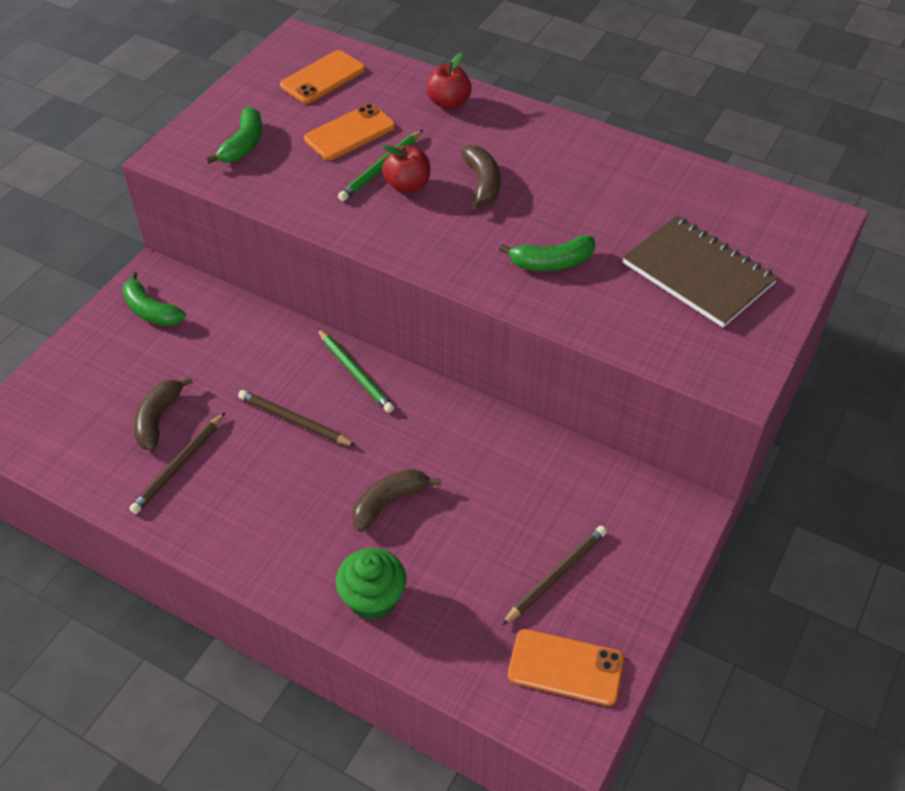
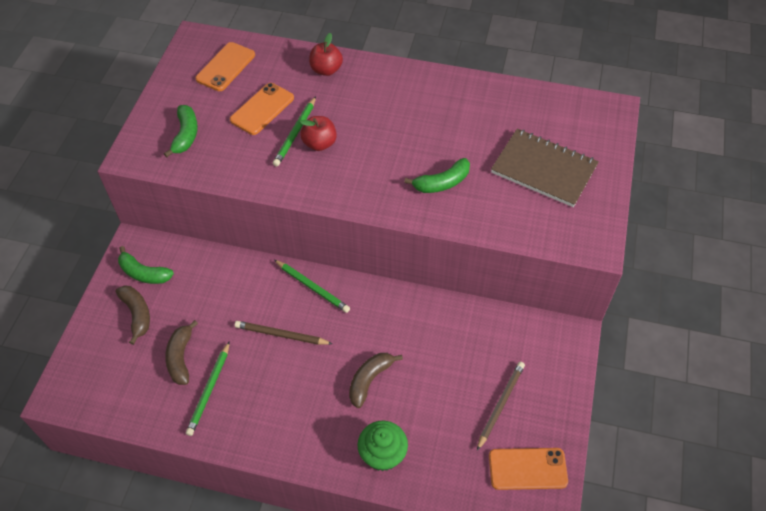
camera: 15 degrees left, 5 degrees up
brown pencil [129,412,225,514] -> green pencil [186,341,230,436]
brown banana [461,145,501,210] -> brown banana moved to [116,285,150,345]

